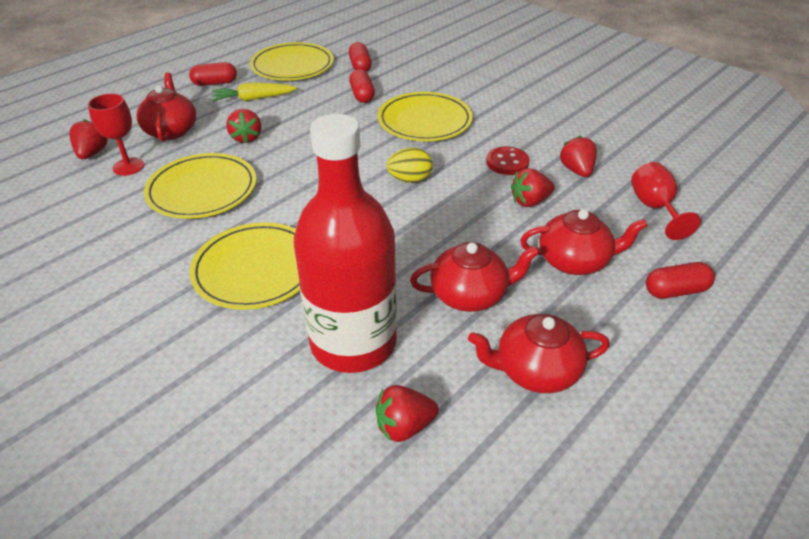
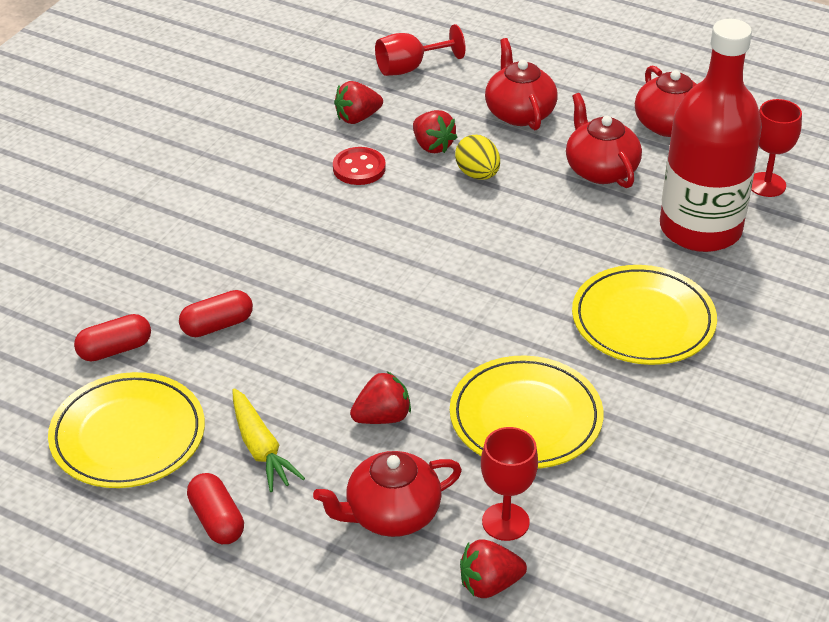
camera: 105 degrees left, 0 degrees up
red strawberry [376,385,439,442] -> red goblet [751,99,802,197]
yellow plate [378,92,473,141] -> none
yellow egg [387,148,433,183] -> yellow egg moved to [455,135,500,180]
red capsule [646,262,715,298] -> none

